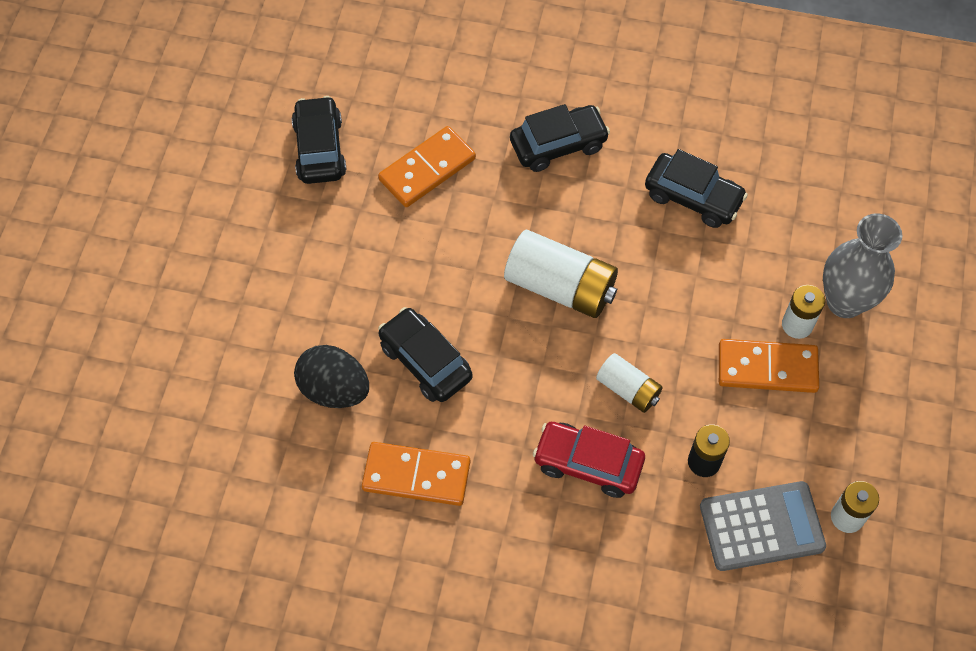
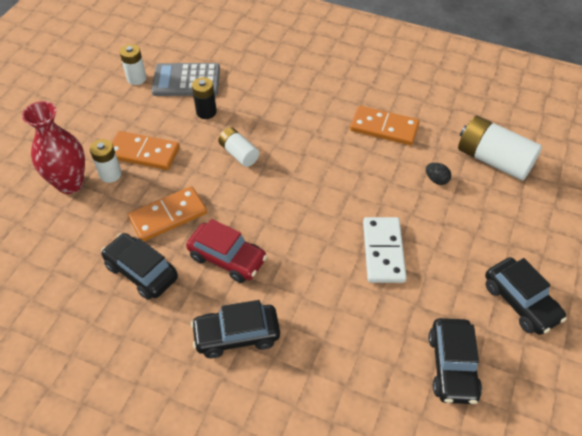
camera: 170 degrees left, 10 degrees down
black egg [294,345,369,408] -> black egg [426,163,451,185], size x0.49
orange domino [378,126,476,207] -> orange domino moved to [128,186,207,241]
black car [378,307,472,402] -> black car moved to [485,257,567,335]
white battery [504,230,618,318] -> white battery moved to [458,116,542,181]
red car [533,422,645,498] -> red car moved to [186,219,267,283]
grey vase [823,214,902,318] -> red vase [22,101,85,194]
none -> white domino [363,217,407,283]

